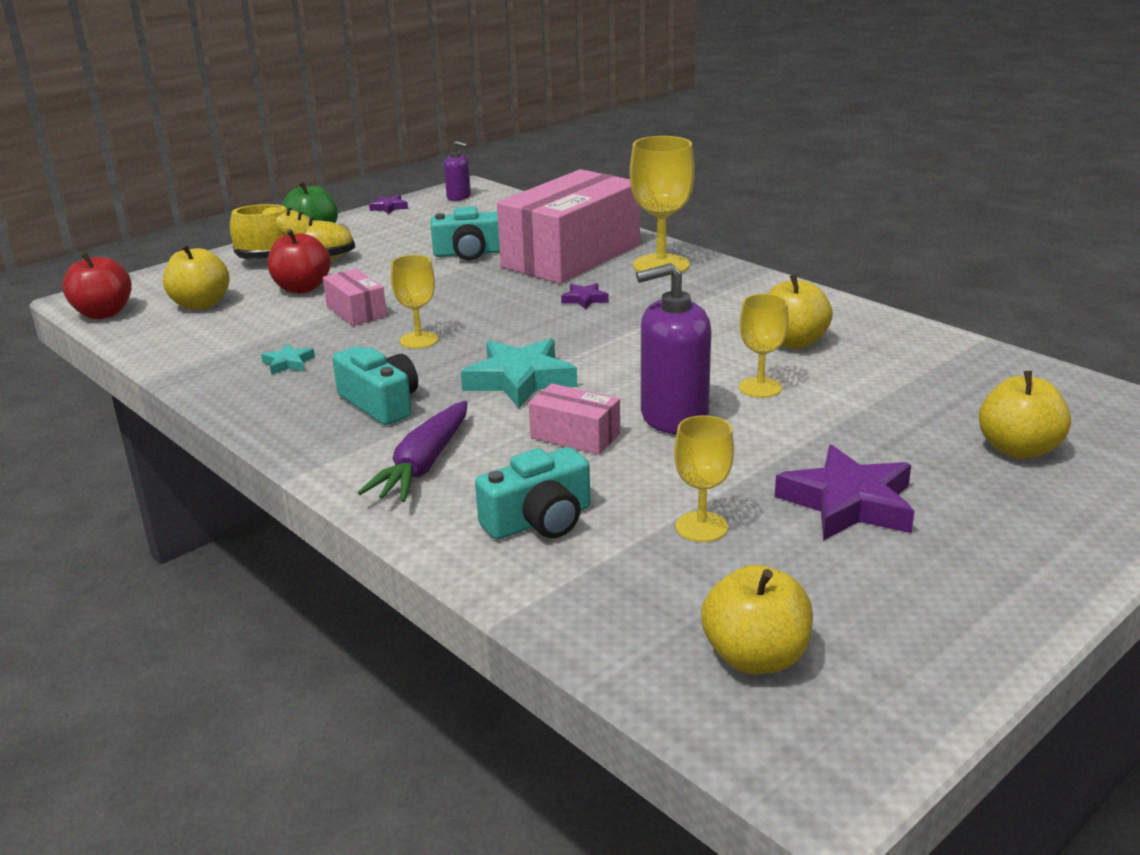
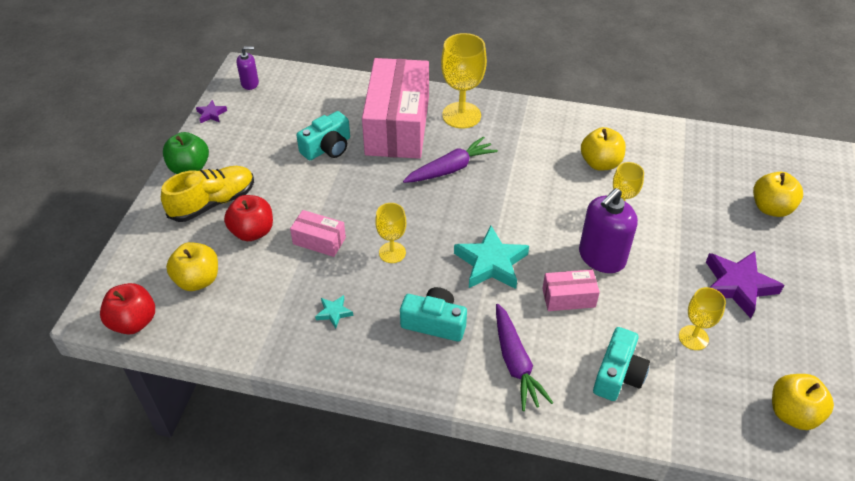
camera: 35 degrees left, 20 degrees up
purple star [561,283,609,310] -> purple carrot [403,136,498,183]

